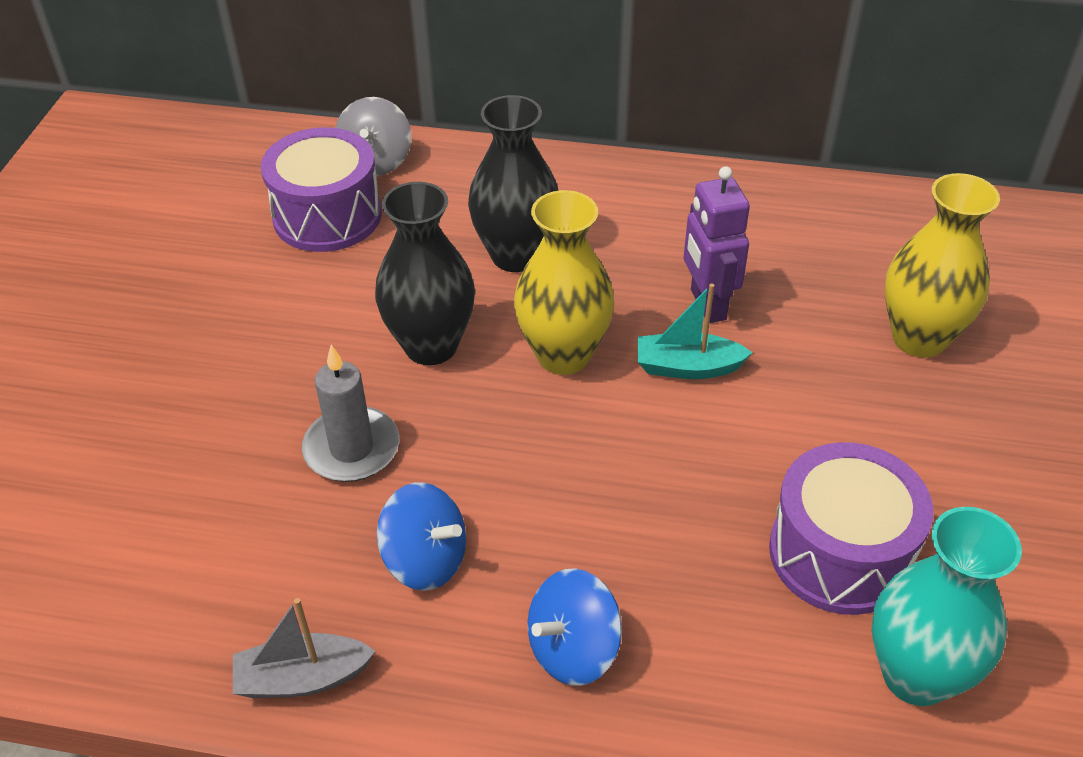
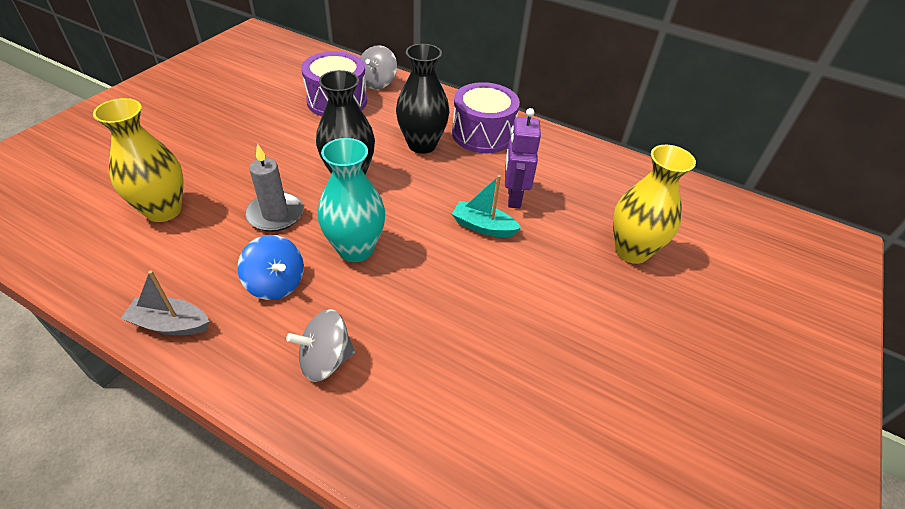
camera: 15 degrees right, 0 degrees up
yellow vase [514,190,615,375] -> yellow vase moved to [93,98,183,222]
blue spinning top [528,568,622,686] -> grey spinning top [286,309,355,382]
purple drum [769,442,933,615] -> purple drum moved to [452,82,520,153]
turquoise vase [872,507,1022,706] -> turquoise vase moved to [318,138,385,262]

